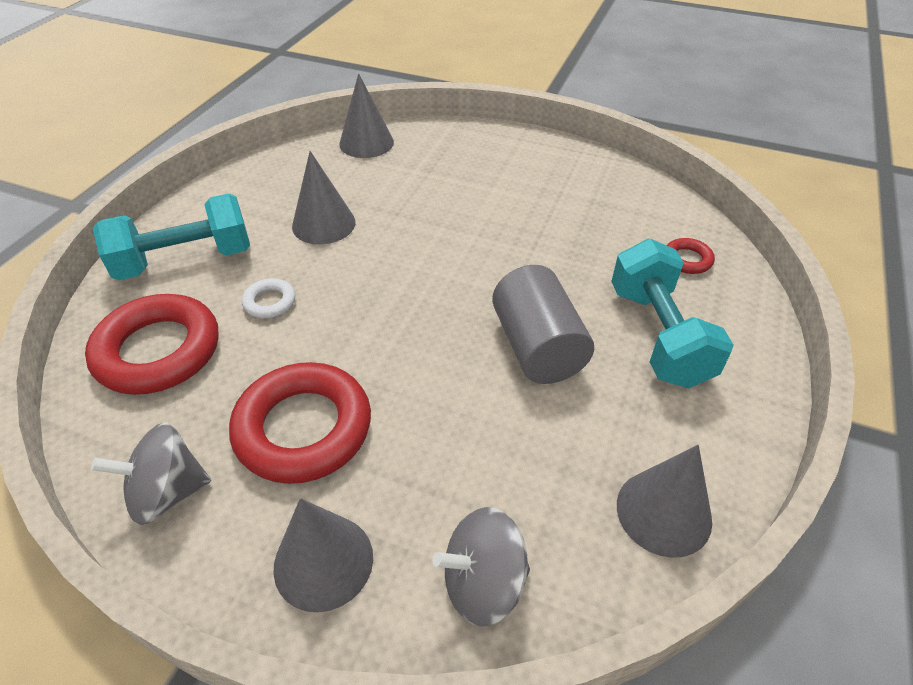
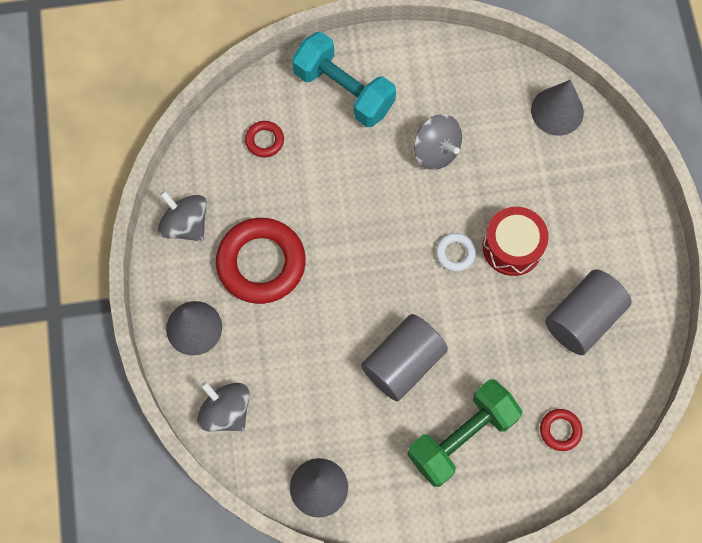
camera: 60 degrees right, 25 degrees up
red ring [85,294,218,395] -> red ring [245,121,284,157], size x0.45
white ring [242,278,295,318] -> white ring moved to [436,233,476,272]
grey cone [292,151,356,245] -> grey spinning top [414,114,462,170]
turquoise dumbbell [611,239,734,388] -> green dumbbell [407,379,522,487]
none -> red drum [483,207,549,276]
none -> grey cylinder [545,269,632,355]

